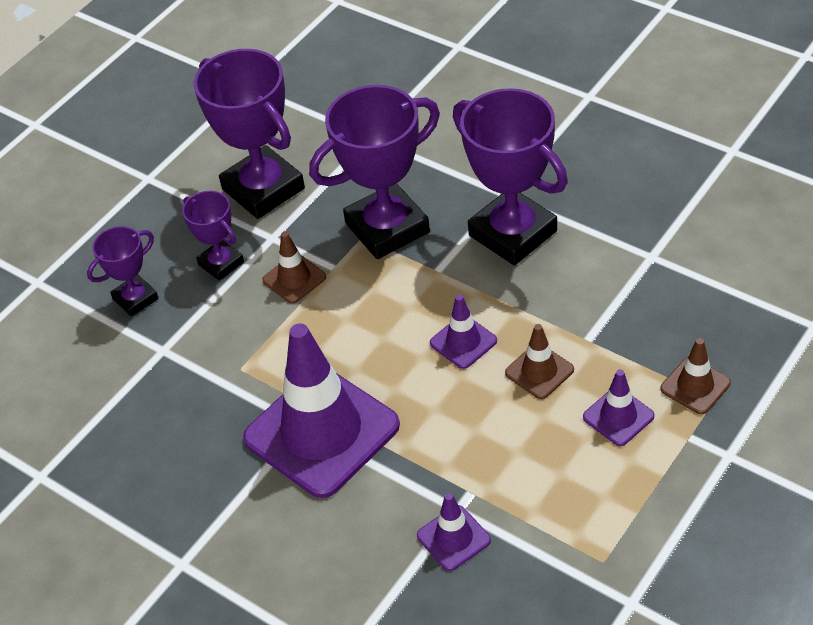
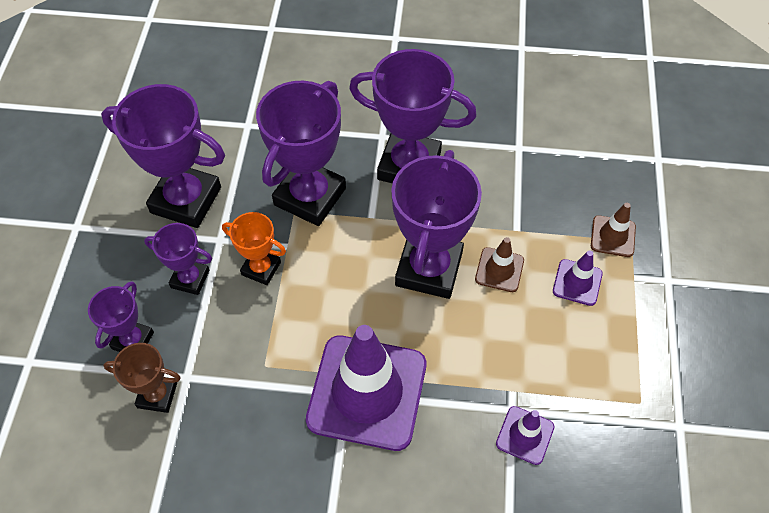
camera: 35 degrees left, 10 degrees up
brown traffic cone [262,232,326,303] -> orange trophy [222,212,286,285]
purple traffic cone [430,295,497,369] -> purple trophy [391,150,482,299]
none -> brown trophy [103,343,181,413]

